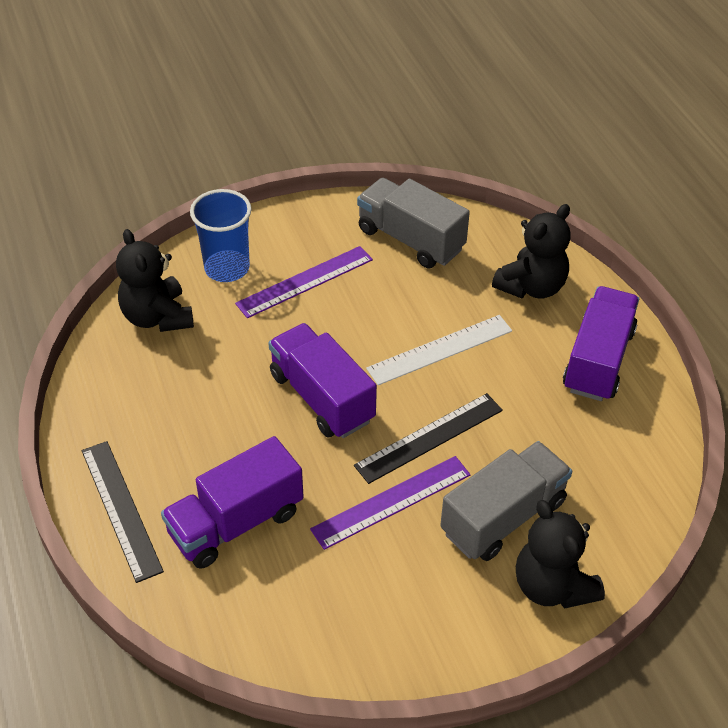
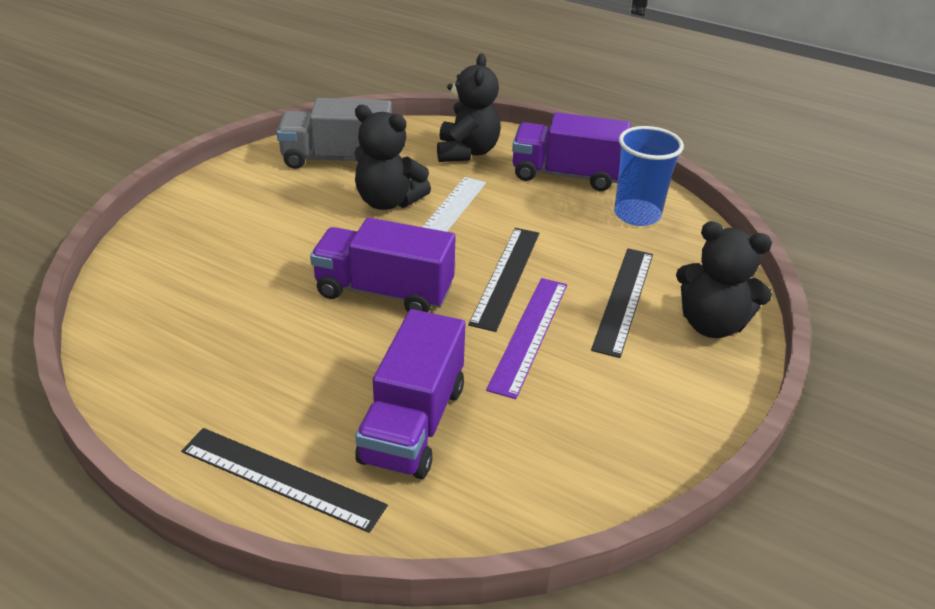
camera: 40 degrees left, 10 degrees down
black teddy bear [116,229,194,332] -> black teddy bear moved to [354,105,431,210]
blue cup [190,189,252,282] -> blue cup moved to [614,126,684,226]
purple ruler [235,246,373,318] -> none
grey truck [440,441,572,561] -> black ruler [591,248,653,358]
purple truck [563,286,639,401] -> purple truck turned 60 degrees counterclockwise [512,112,631,191]

